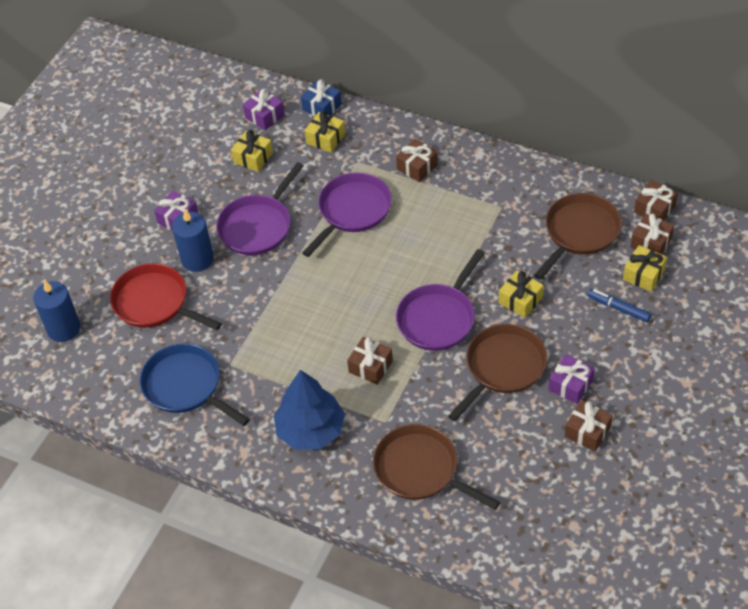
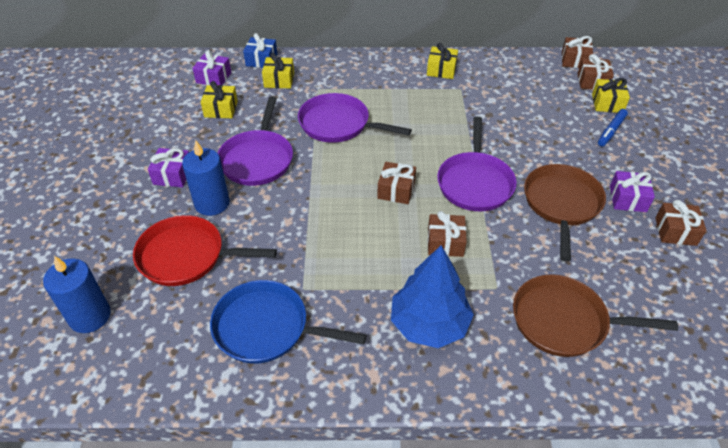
camera: 30 degrees left, 5 degrees down
purple pan [302,173,392,257] -> purple pan turned 75 degrees counterclockwise [298,93,412,143]
brown gift [396,139,438,182] -> brown gift moved to [377,162,416,204]
yellow gift [499,270,544,318] -> yellow gift moved to [427,43,458,79]
brown pan [534,193,622,280] -> none
blue marker [587,289,651,322] -> blue marker turned 60 degrees counterclockwise [598,109,628,146]

